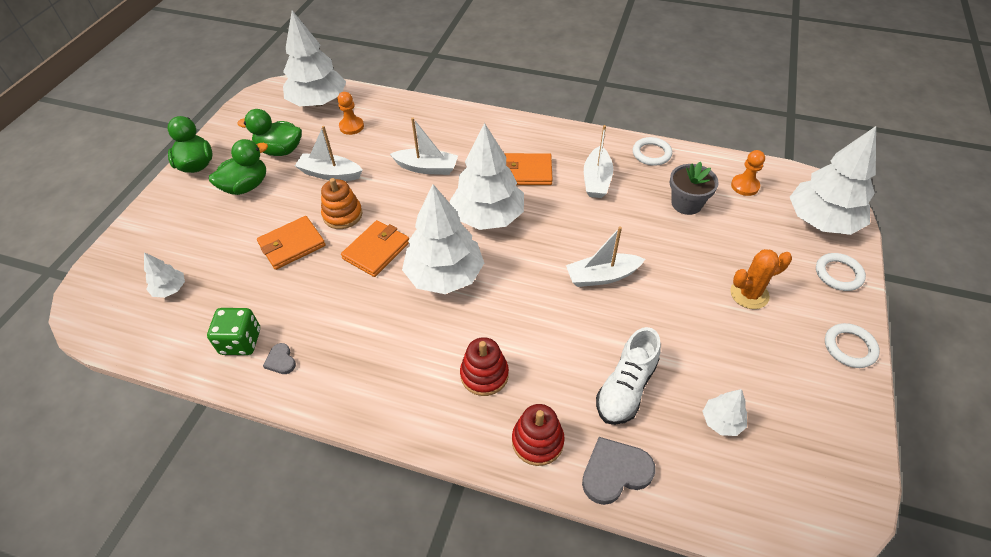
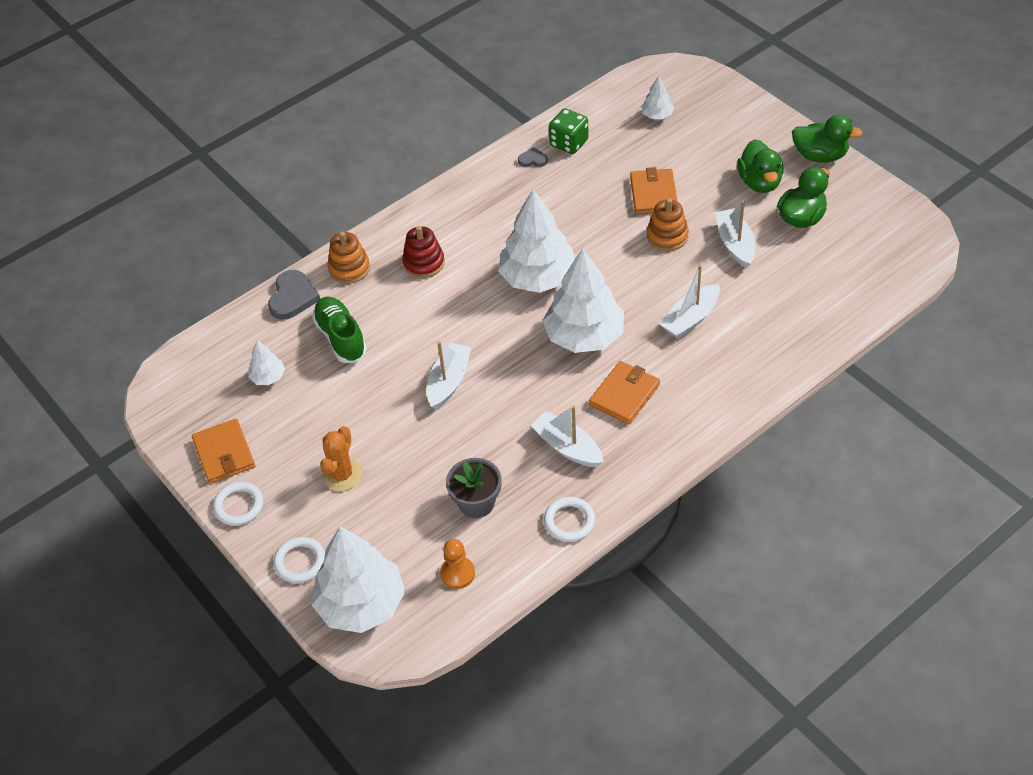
camera: 125 degrees right, 0 degrees up
white tree [283,10,346,106] -> none
white boat [295,126,363,181] -> white boat turned 60 degrees counterclockwise [715,201,756,268]
orange pawn [337,92,364,135] -> none
orange wallet [341,220,409,277] -> orange wallet moved to [192,419,255,484]
red stacking toy [512,404,565,466] -> orange stacking toy [328,232,370,284]
white shoe [596,327,661,425] -> green shoe [312,296,367,363]

